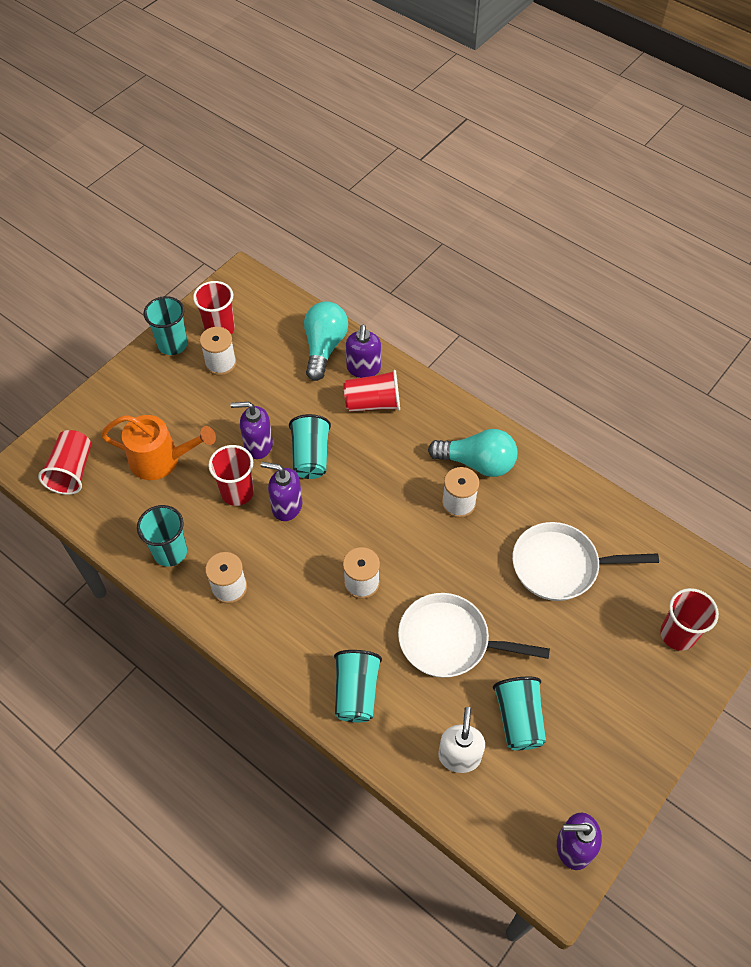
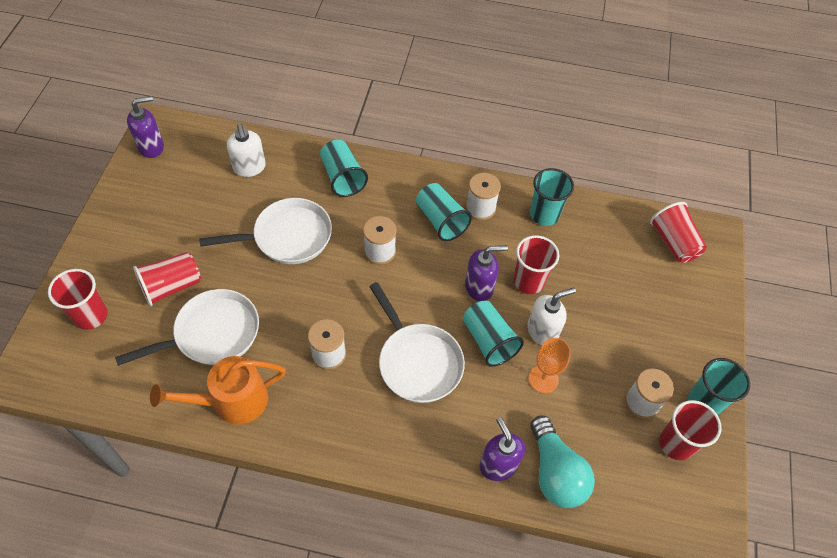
camera: 150 degrees right, 0 degrees up
orange watering can [101,415,216,480] -> orange watering can moved to [150,356,286,424]
purple soap dispenser [231,402,273,459] -> white soap dispenser [527,288,576,346]
red cup [344,370,400,412] -> red cup moved to [133,252,201,306]
turquoise light bulb [428,429,517,477] -> none
turquoise cup [493,677,546,750] -> turquoise cup moved to [416,183,472,241]
none -> white pan [369,282,465,403]
none -> orange goblet [529,338,571,393]

